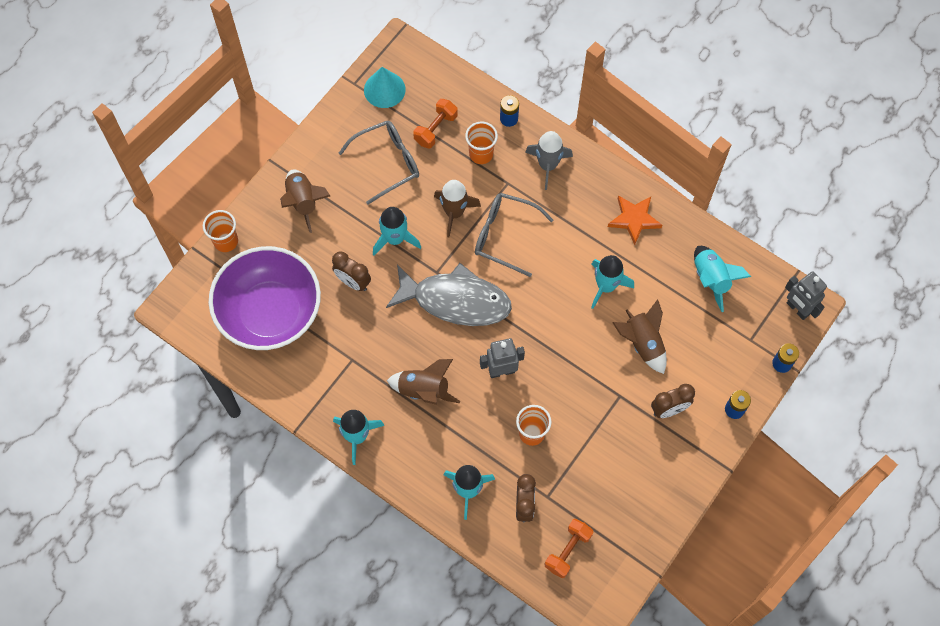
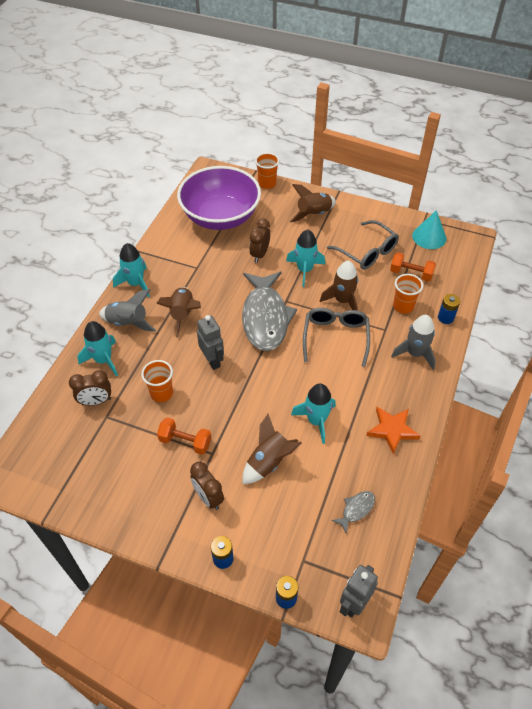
camera: 75 degrees right, 15 degrees down
orange dumbbell [545,519,593,578] -> orange dumbbell moved to [157,417,211,455]
turquoise rocket [694,246,751,312] -> grey fish [332,491,375,534]
none -> grey rocket [99,289,156,332]

